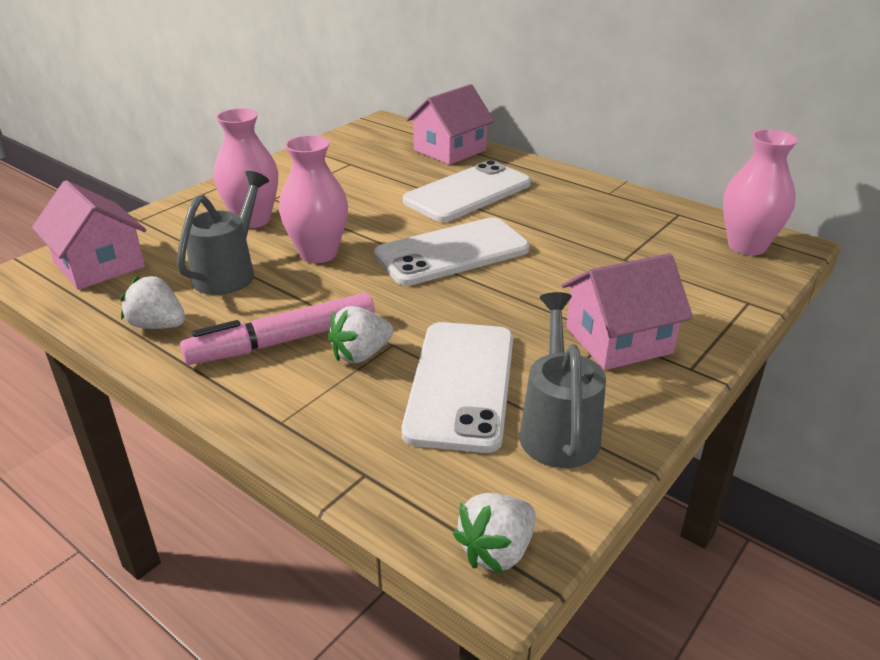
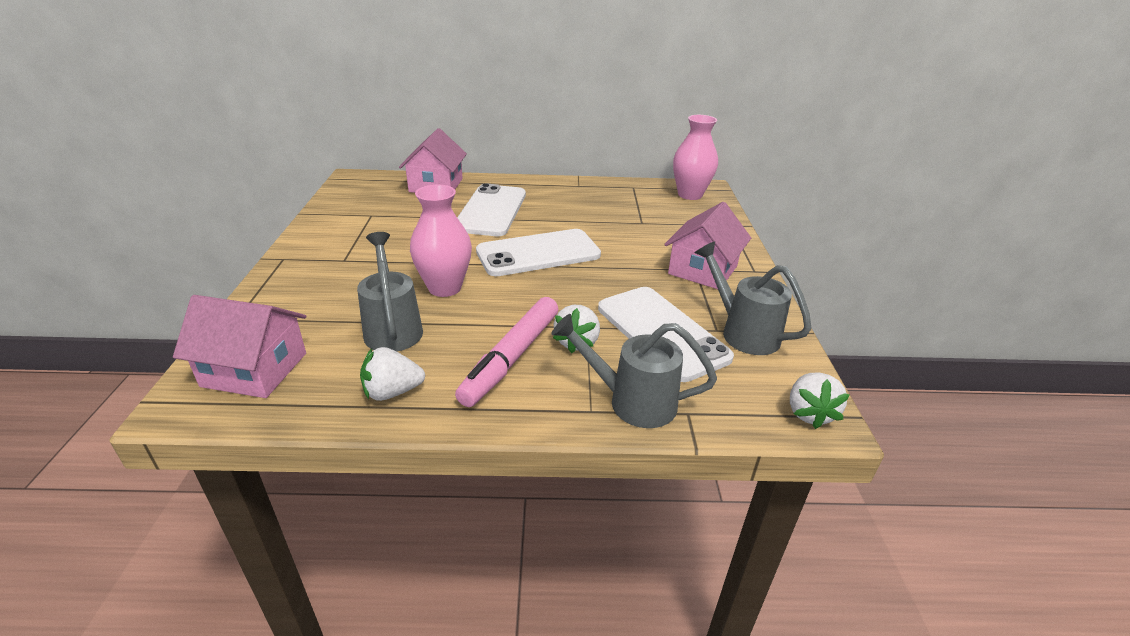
camera: 40 degrees left, 0 degrees up
pink vase [213,108,278,228] -> none
white phone [374,217,530,286] -> white phone turned 45 degrees clockwise [476,229,601,276]
none -> grey watering can [551,314,717,428]

